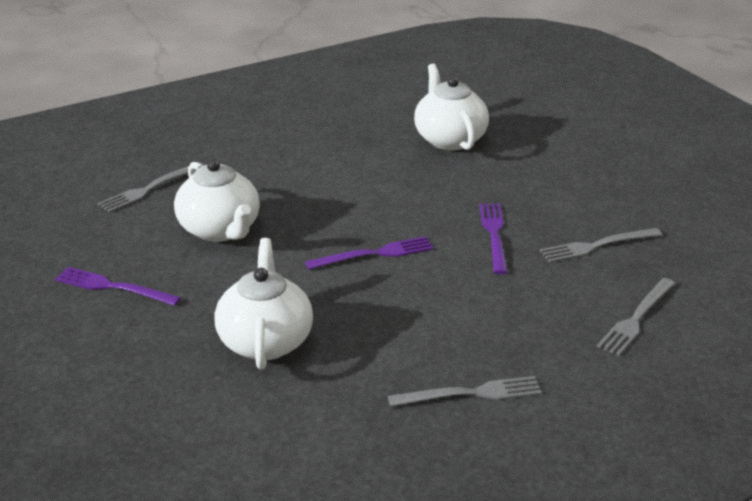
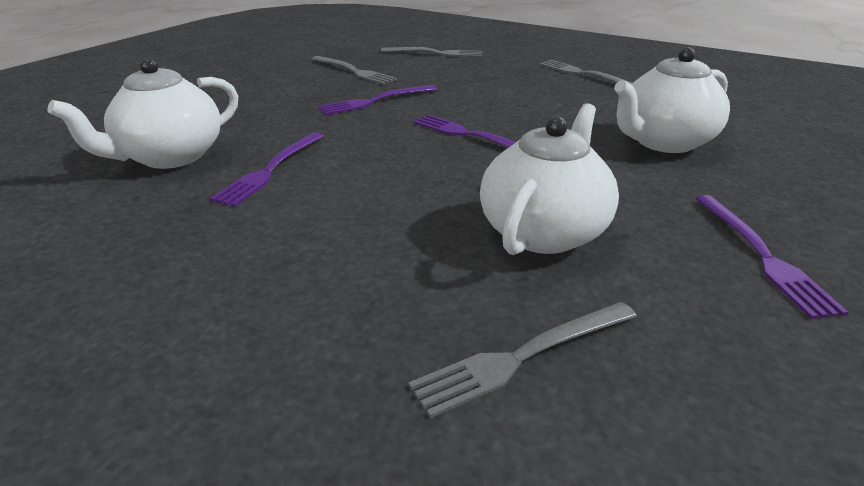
camera: 120 degrees left, 0 degrees up
grey fork [98,162,204,213] -> grey fork turned 135 degrees clockwise [408,302,637,418]
none -> purple fork [210,132,324,207]

